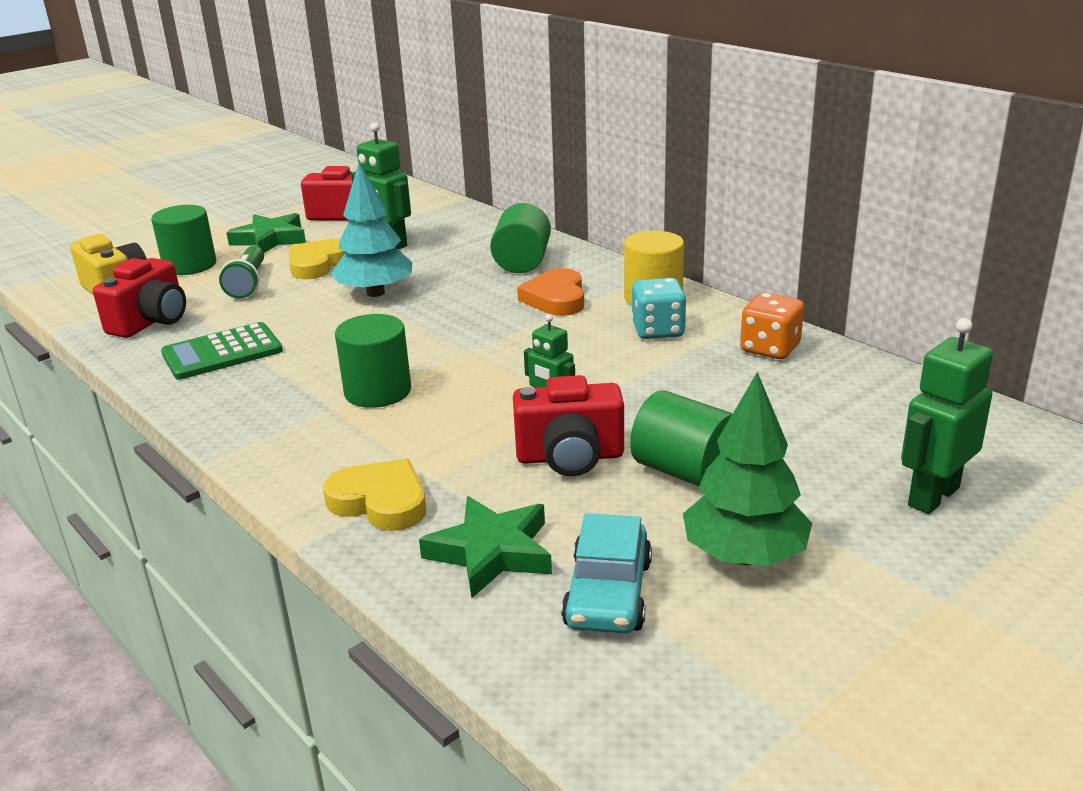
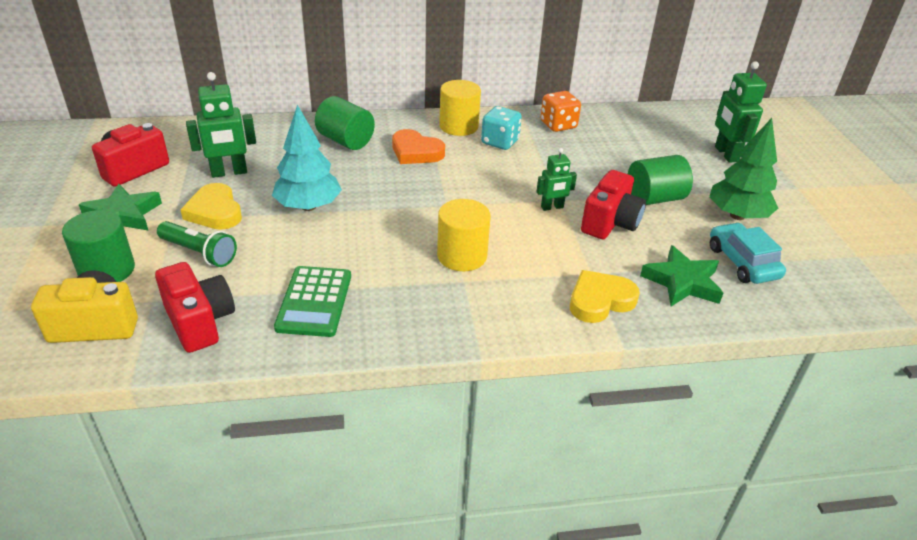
camera: 60 degrees left, 10 degrees up
green cylinder [335,314,411,408] -> yellow cylinder [437,199,491,271]
turquoise car [561,513,652,634] -> turquoise car turned 150 degrees counterclockwise [710,222,786,284]

